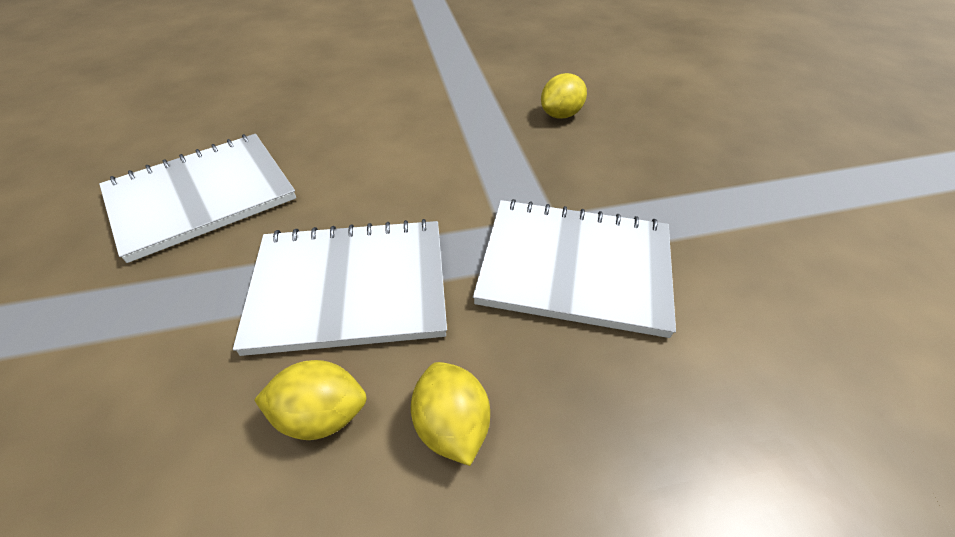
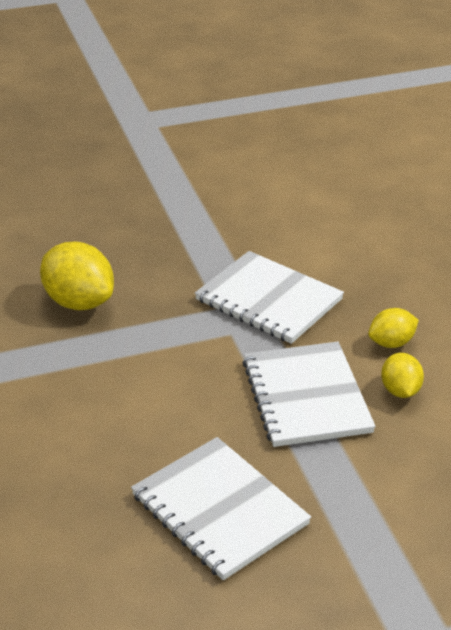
camera: 95 degrees left, 10 degrees down
white notebook [473,199,676,338] -> white notebook turned 60 degrees counterclockwise [195,251,344,344]
yellow lemon [541,73,587,119] -> yellow lemon [40,242,114,310], size x1.75

